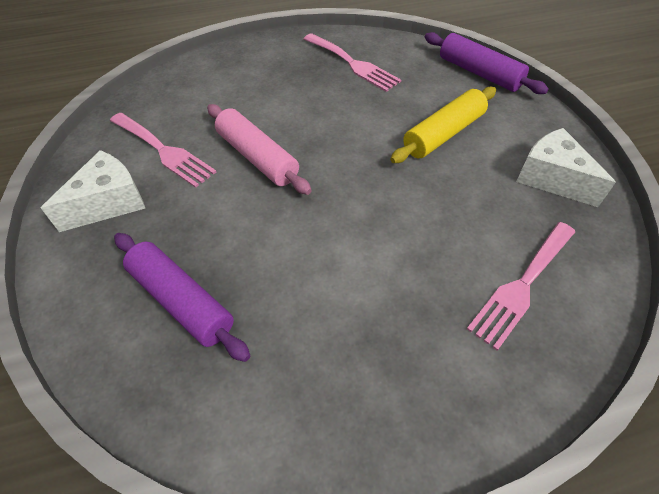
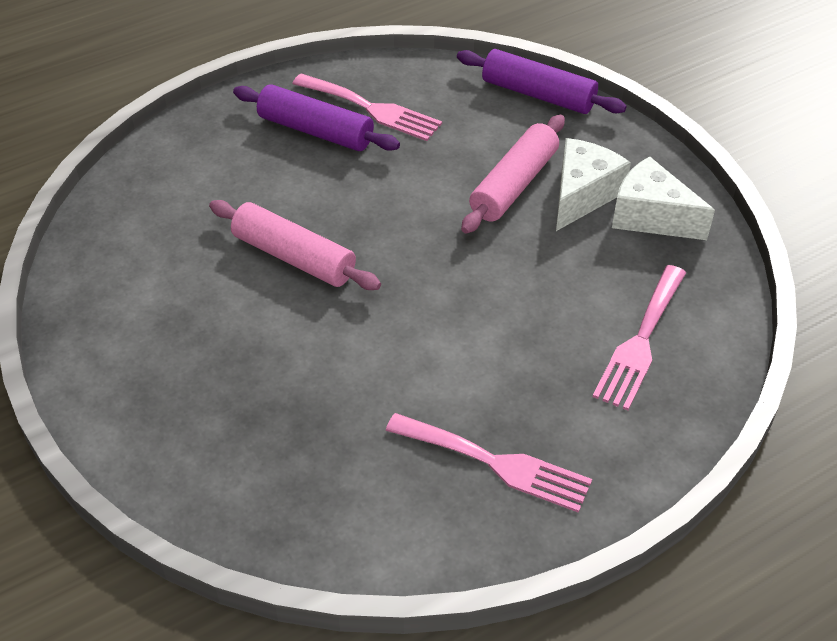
camera: 15 degrees left, 5 degrees down
white cheese [41,150,145,232] -> white cheese moved to [556,138,631,231]
pink fork [110,113,216,188] -> pink fork moved to [386,413,592,513]
purple rolling pin [114,233,250,362] -> purple rolling pin moved to [233,84,400,151]
yellow rolling pin [390,87,496,163] -> pink rolling pin [461,115,565,234]

